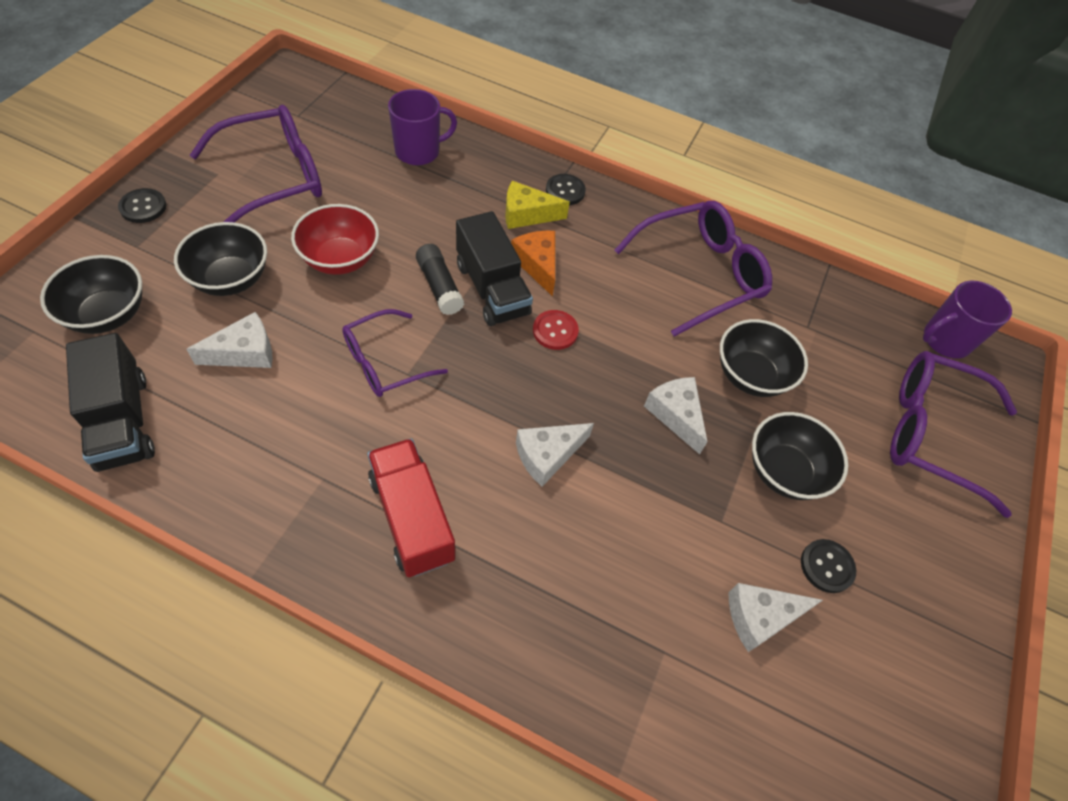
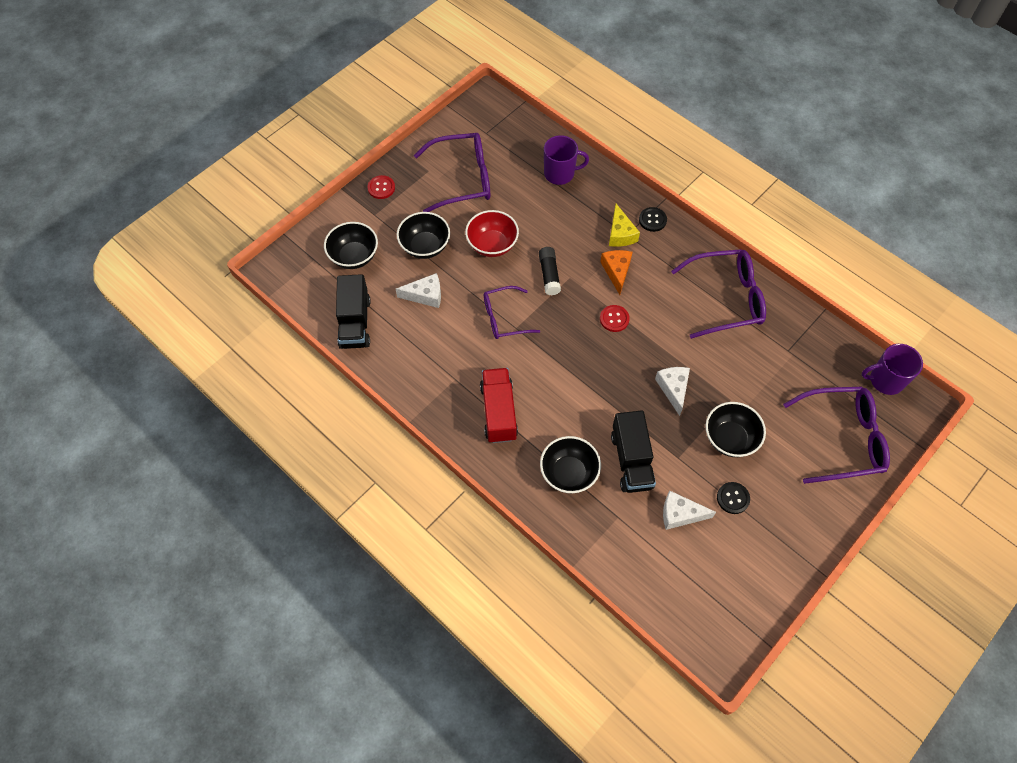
camera: 25 degrees right, 5 degrees up
black button [118,188,167,223] -> red button [368,175,395,199]
black truck [456,211,533,326] -> black truck moved to [611,410,656,493]
yellow cheese [505,181,570,229] -> yellow cheese turned 120 degrees counterclockwise [609,204,640,247]
white cheese [516,423,594,487] -> none
black bowl [720,319,808,397] -> black bowl moved to [540,436,601,493]
purple glasses [890,351,1017,518] -> purple glasses turned 135 degrees clockwise [783,387,890,484]

